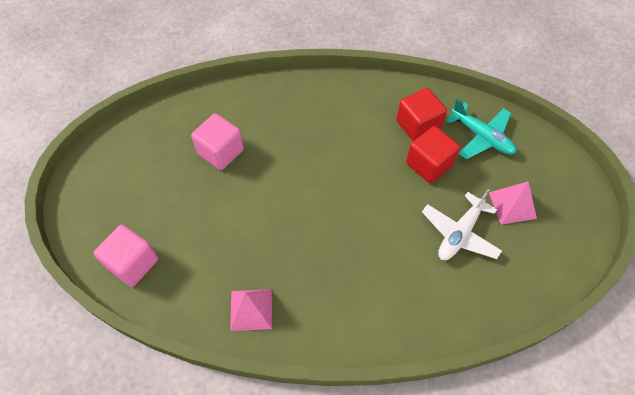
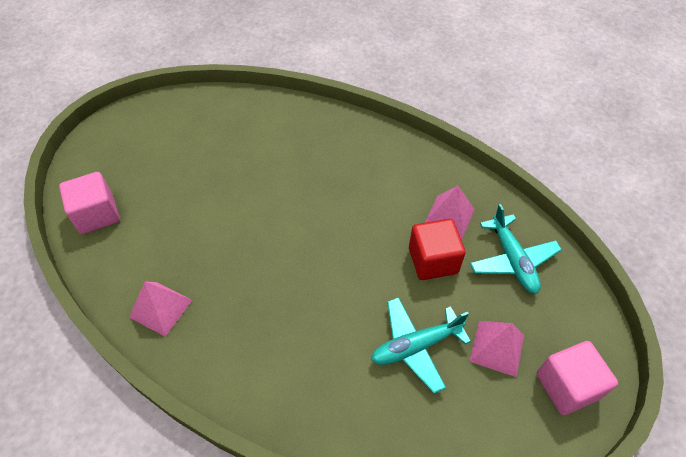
camera: 30 degrees right, 5 degrees down
pink cube [191,113,244,170] -> pink cube moved to [536,341,618,415]
red cube [396,88,447,141] -> pink pyramid [425,186,475,239]
white plane [422,189,502,260] -> turquoise plane [371,297,471,393]

